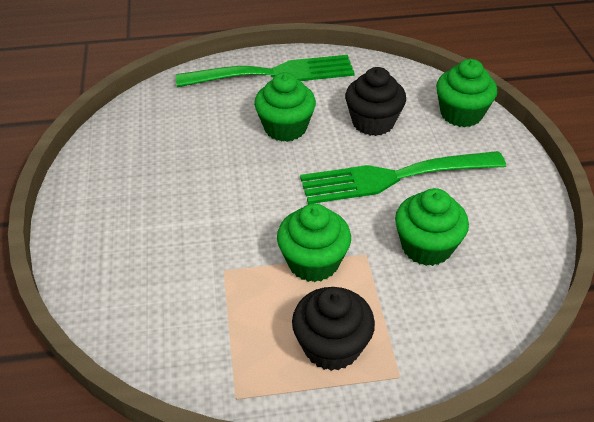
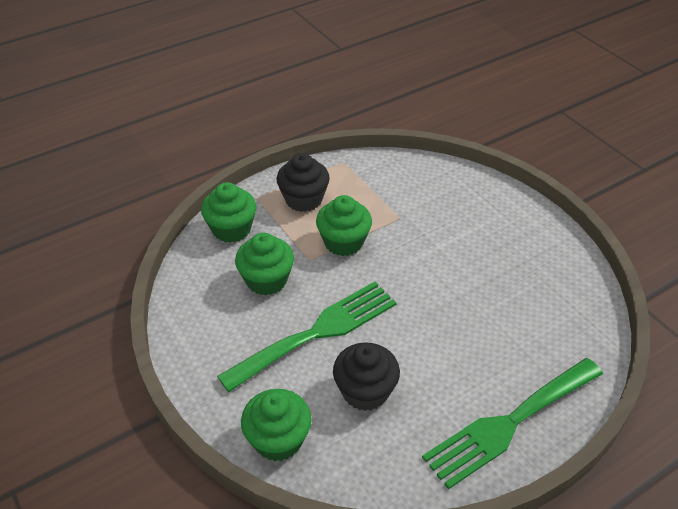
camera: 155 degrees right, 0 degrees up
green cupcake [254,72,316,142] -> green cupcake moved to [201,182,257,243]

